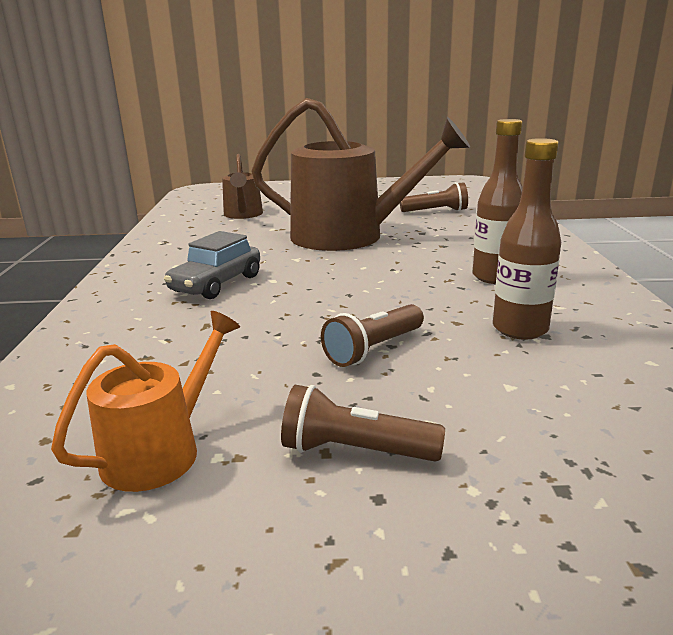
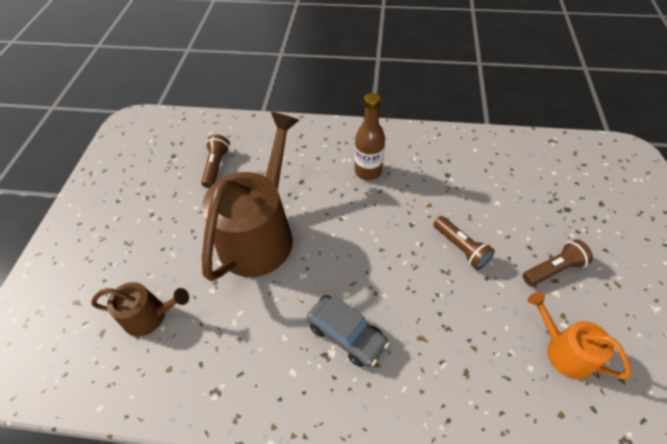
camera: 80 degrees left, 30 degrees up
brown flashlight [281,385,445,462] -> brown flashlight turned 135 degrees counterclockwise [523,239,593,286]
brown bottle [493,138,561,340] -> none

